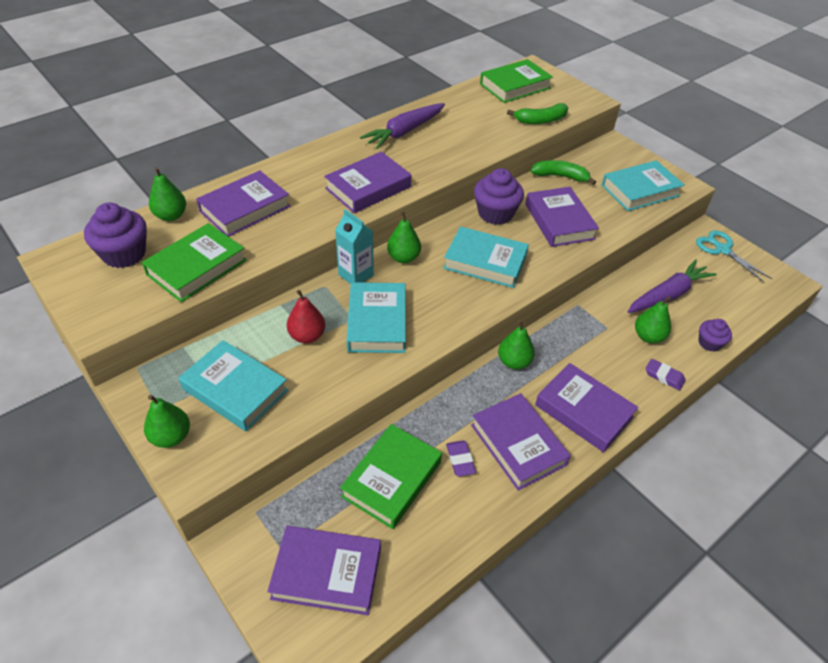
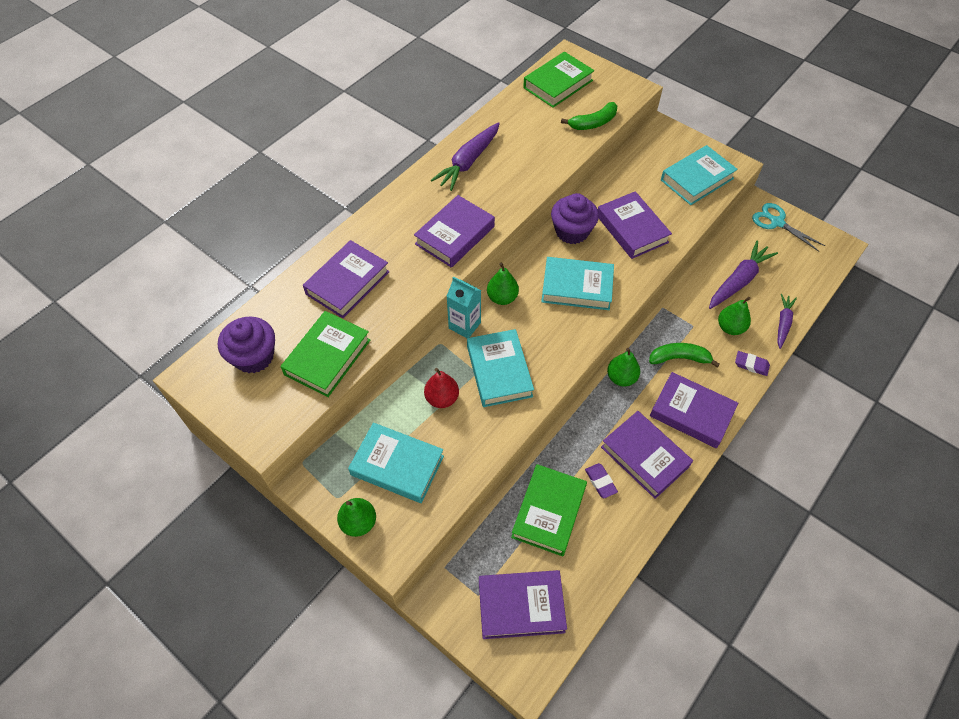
camera: 10 degrees left, 10 degrees up
green pear [149,167,186,221] -> none
green banana [531,160,596,185] -> green banana moved to [649,343,720,368]
purple cupcake [698,319,732,352] -> purple carrot [777,294,797,349]

